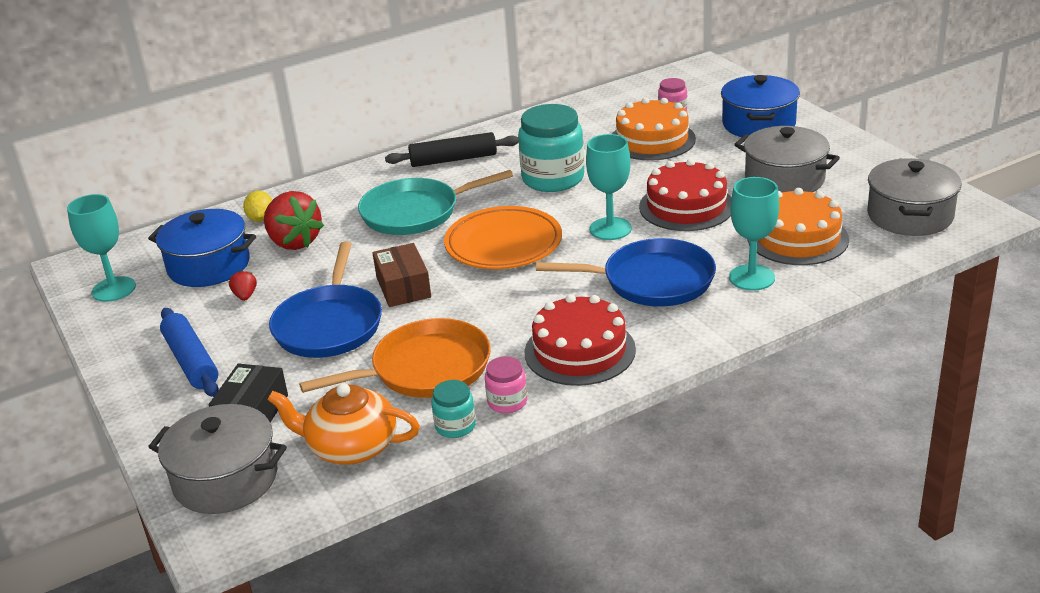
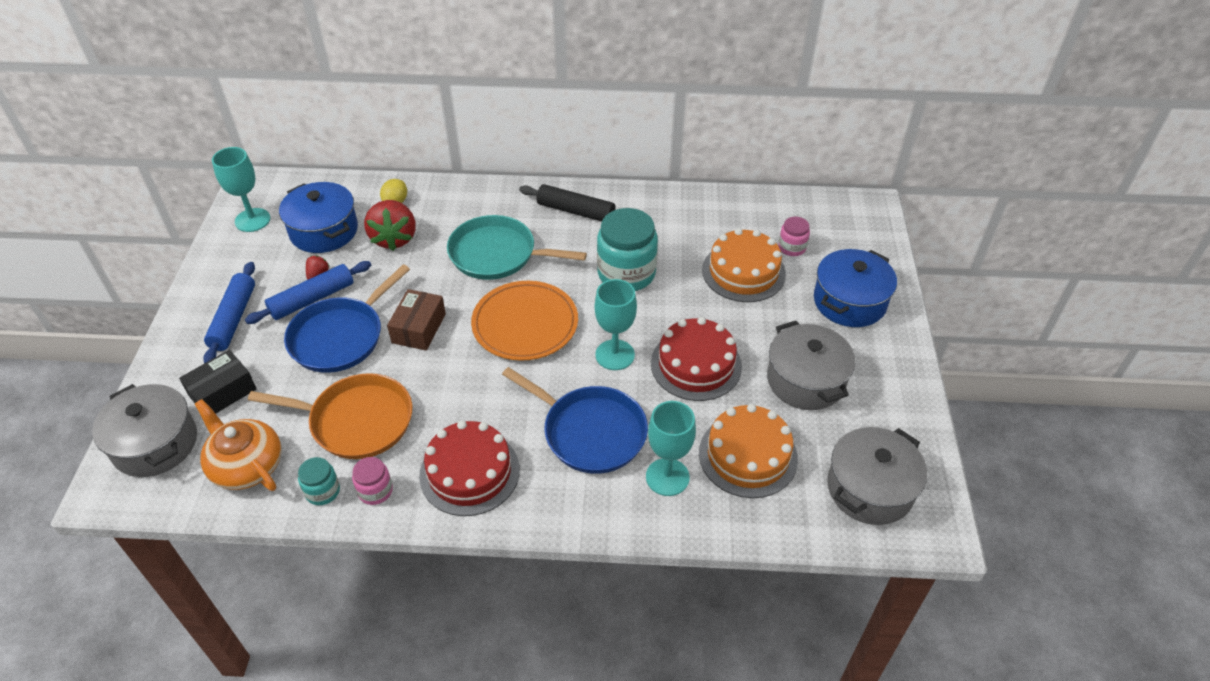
camera: 30 degrees right, 15 degrees up
none -> blue rolling pin [245,261,371,324]

